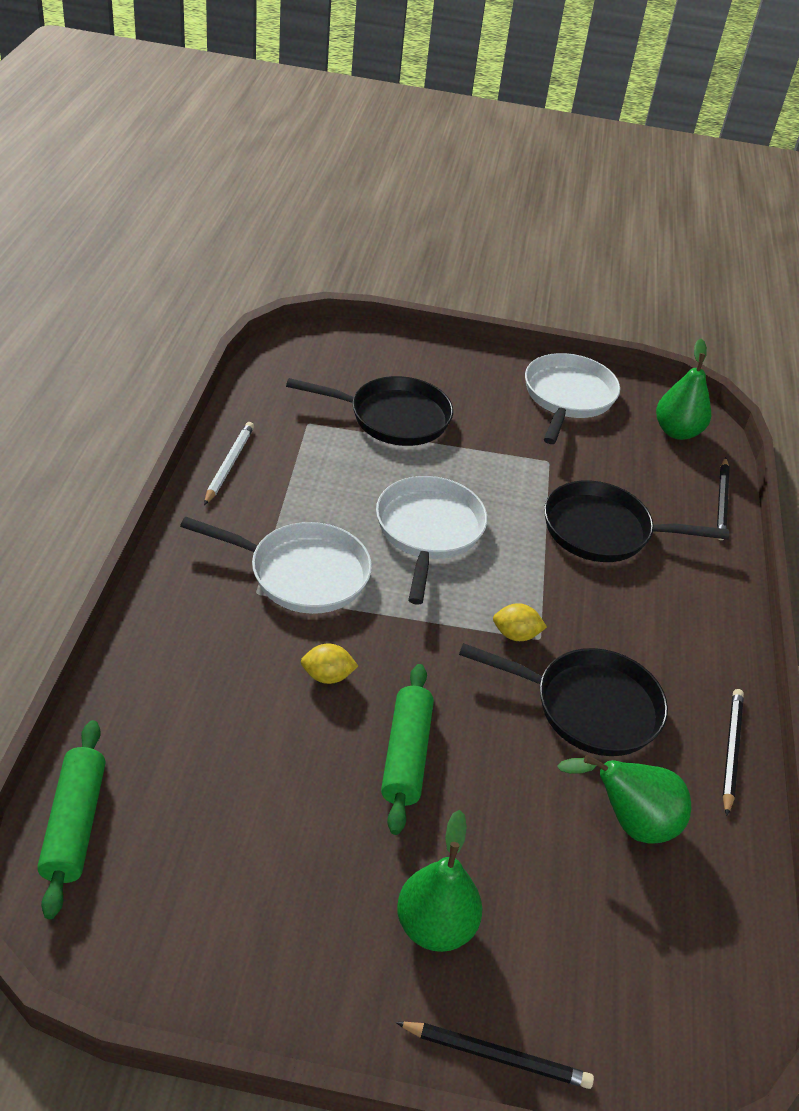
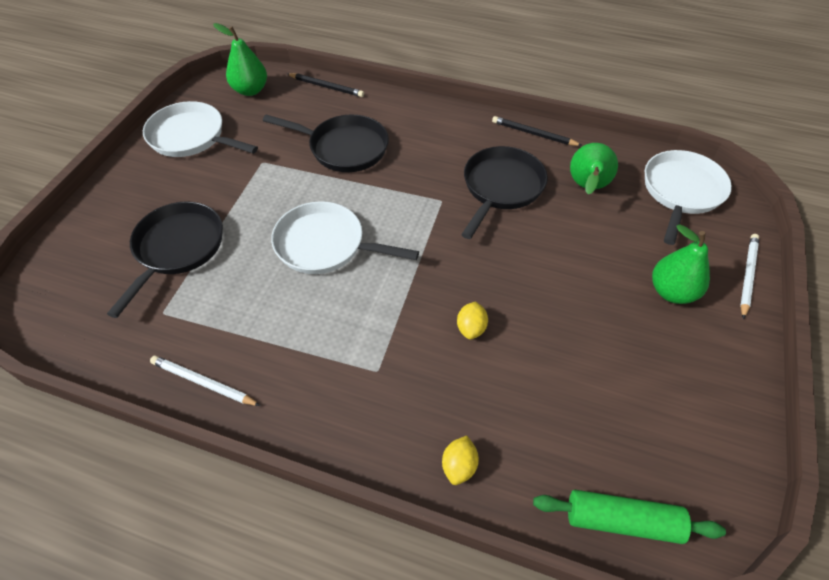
camera: 75 degrees left, 10 degrees up
white pan [180,517,372,614] -> white pan moved to [645,150,732,245]
green rolling pin [381,664,434,835] -> none
black pencil [395,1022,594,1089] -> white pencil [740,234,759,319]
yellow lemon [493,603,547,641] -> yellow lemon moved to [442,436,479,485]
black pan [544,480,729,562] -> black pan turned 90 degrees counterclockwise [263,114,389,172]

